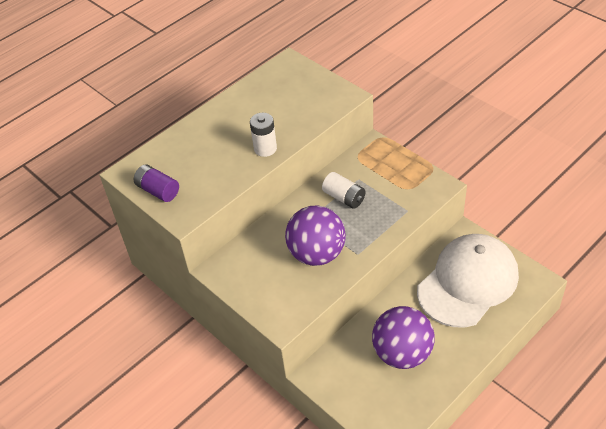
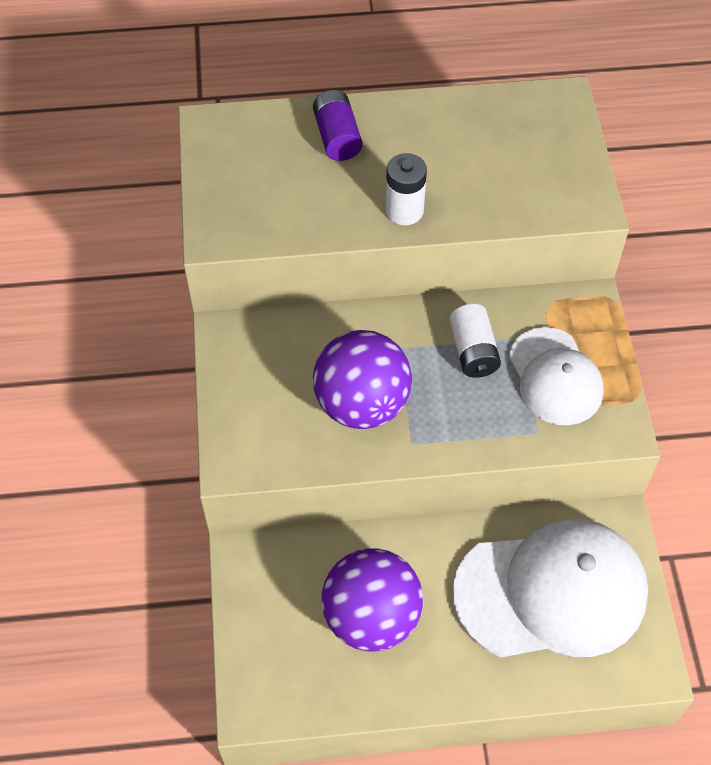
camera: 35 degrees right, 10 degrees up
purple battery [134,164,179,202] -> purple battery moved to [313,90,363,161]
none -> white cap [509,327,604,425]

